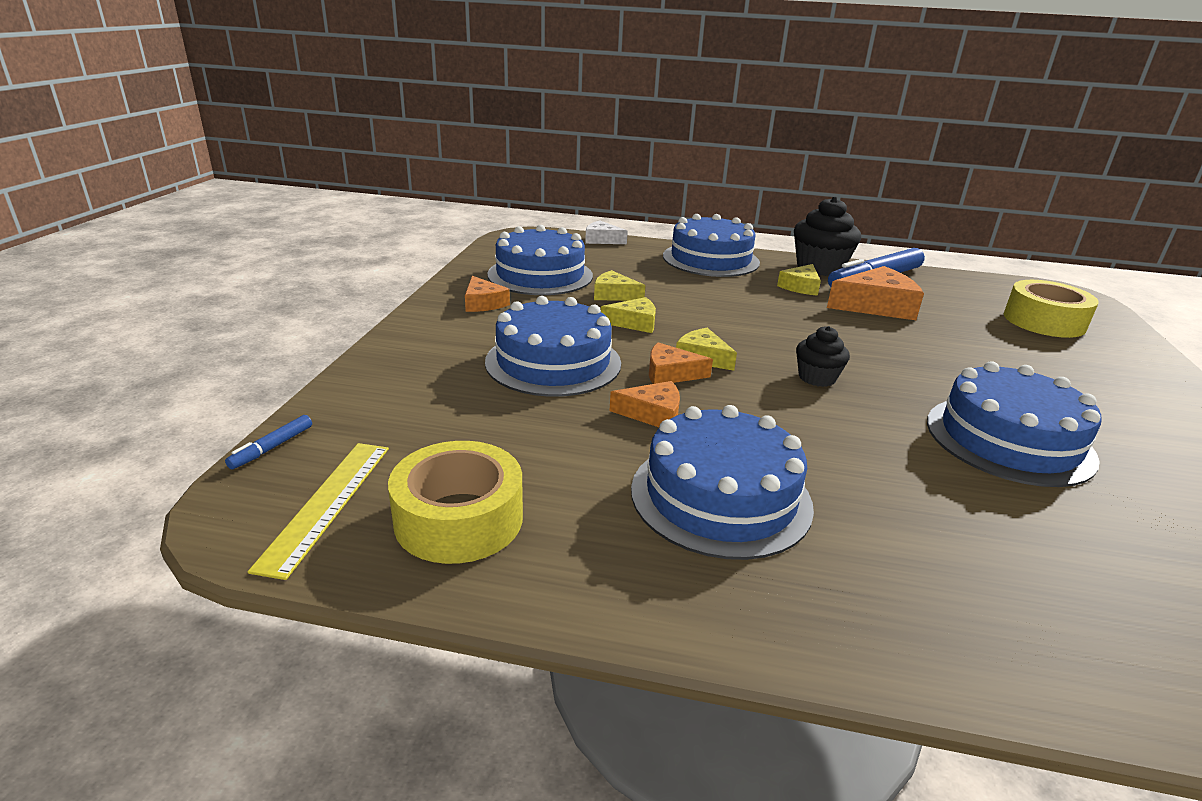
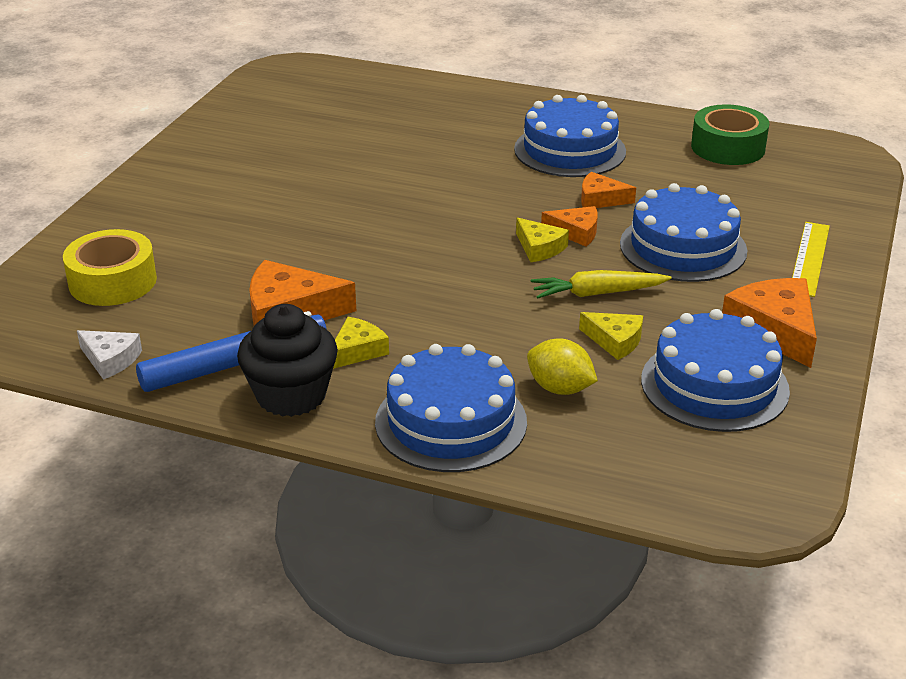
camera: 170 degrees left, 5 degrees up
blue marker [225,415,312,469] -> none
yellow ruler [248,443,389,580] -> yellow ruler moved to [792,222,830,297]
yellow tape [388,441,523,564] -> green tape [691,104,769,165]
orange cheese [465,276,510,312] -> orange cheese [722,278,817,368], size x1.70
white cheese [585,220,628,244] -> white cheese moved to [77,330,142,380]
yellow cheese [601,297,656,333] -> yellow carrot [531,270,672,299]
black cupcake [796,326,850,387] -> none
blue cake [927,361,1102,487] -> none
none -> yellow lemon [527,338,598,395]

